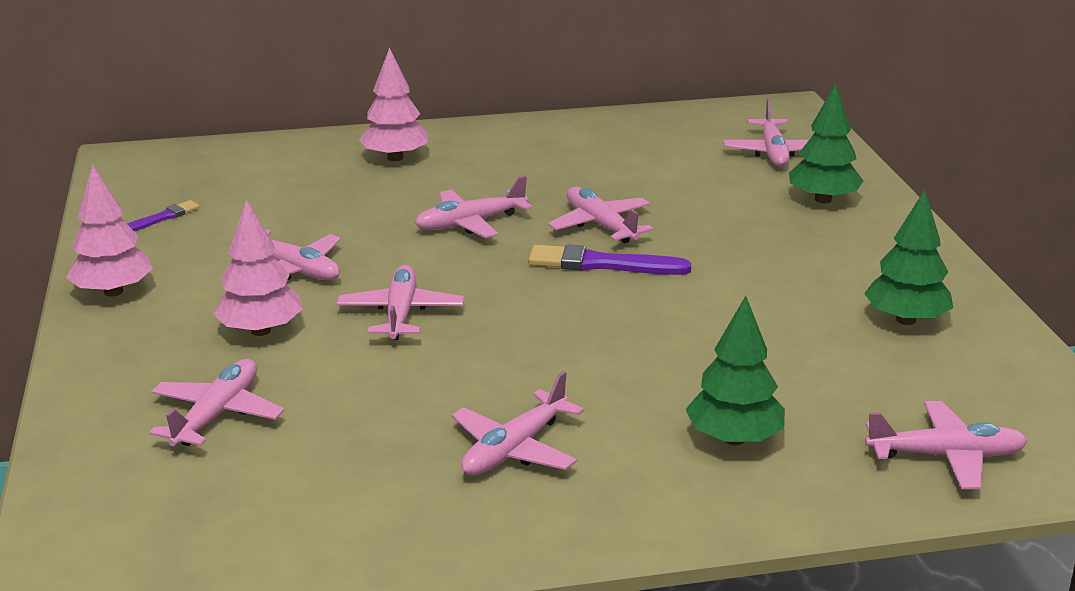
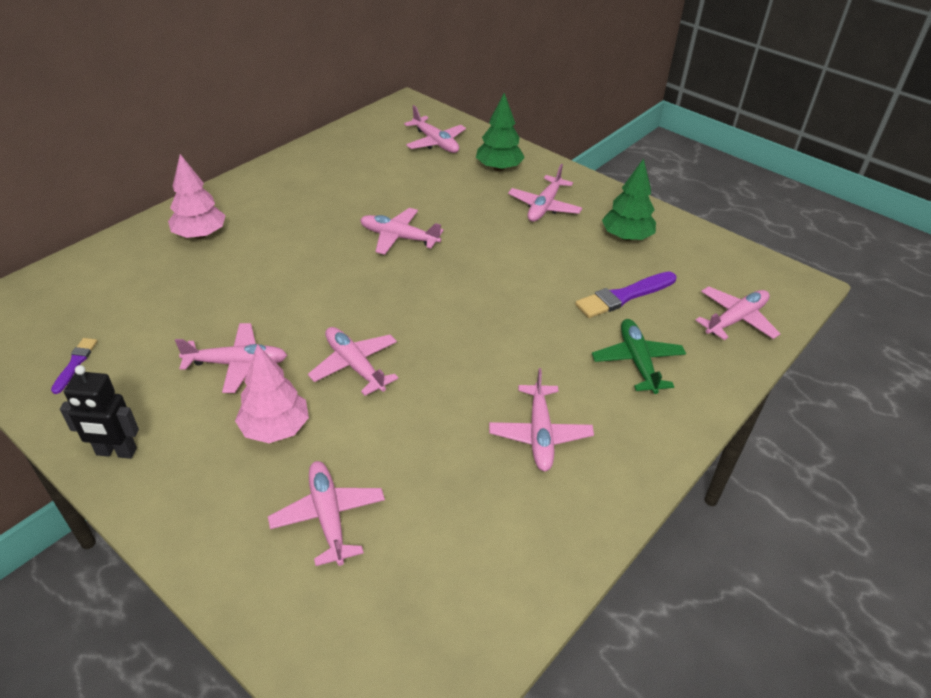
camera: 40 degrees left, 15 degrees up
pink tree [66,165,153,297] -> black robot [60,365,139,459]
pink plane [415,176,532,238] -> pink plane moved to [508,164,582,222]
purple brush [528,244,691,275] -> purple brush moved to [575,271,676,318]
green tree [685,296,785,446] -> green plane [592,319,686,394]

